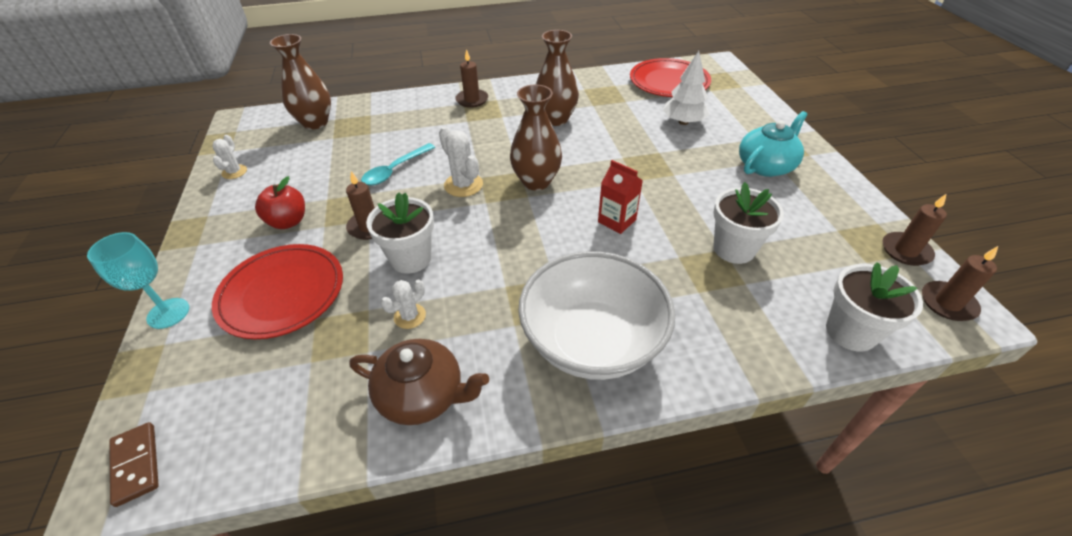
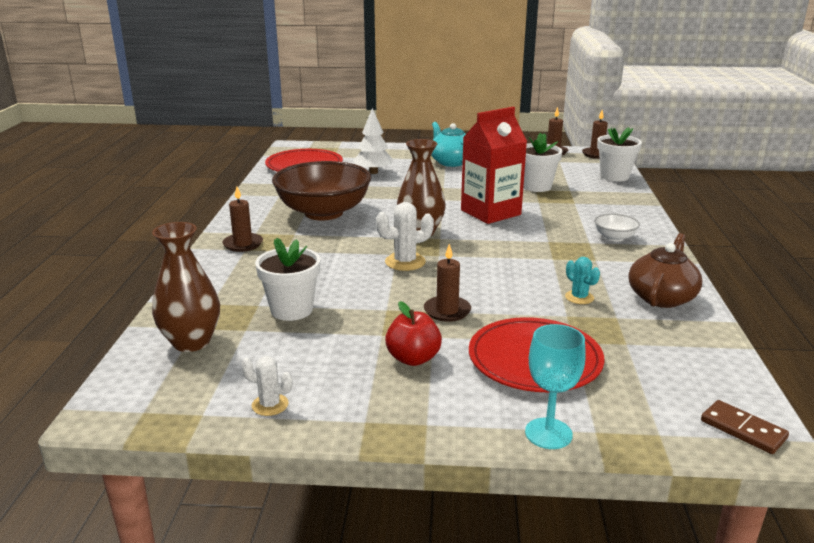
camera: 75 degrees left, 20 degrees down
brown domino [109,422,159,507] -> brown domino turned 60 degrees clockwise [701,400,789,454]
turquoise spoon [361,143,435,185] -> none
white flower pot [366,192,434,274] -> white flower pot moved to [255,238,321,321]
white cactus [381,280,426,329] -> turquoise cactus [565,257,600,304]
white bowl [518,251,675,380] -> white bowl [594,213,640,242], size x0.42
brown vase [535,30,579,126] -> brown bowl [272,161,371,220]
red carton [598,160,643,234] -> red carton [461,107,527,224], size x1.87

